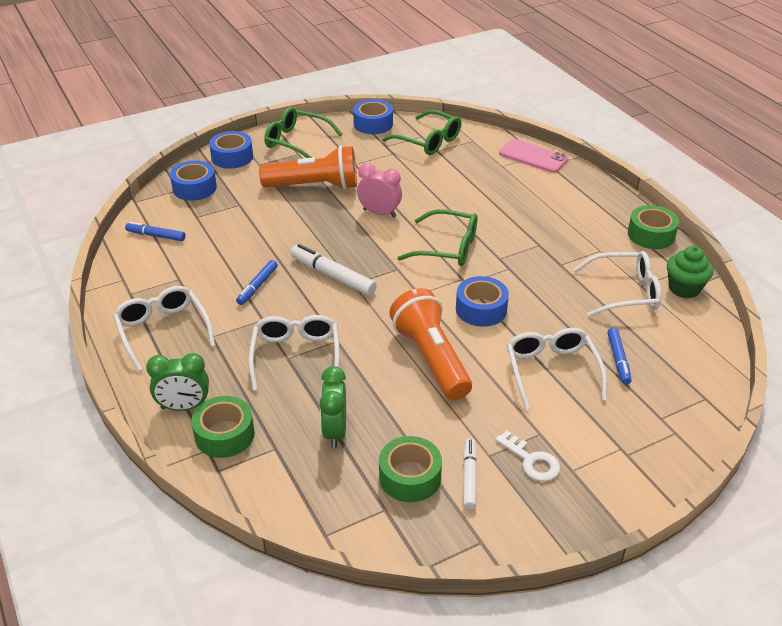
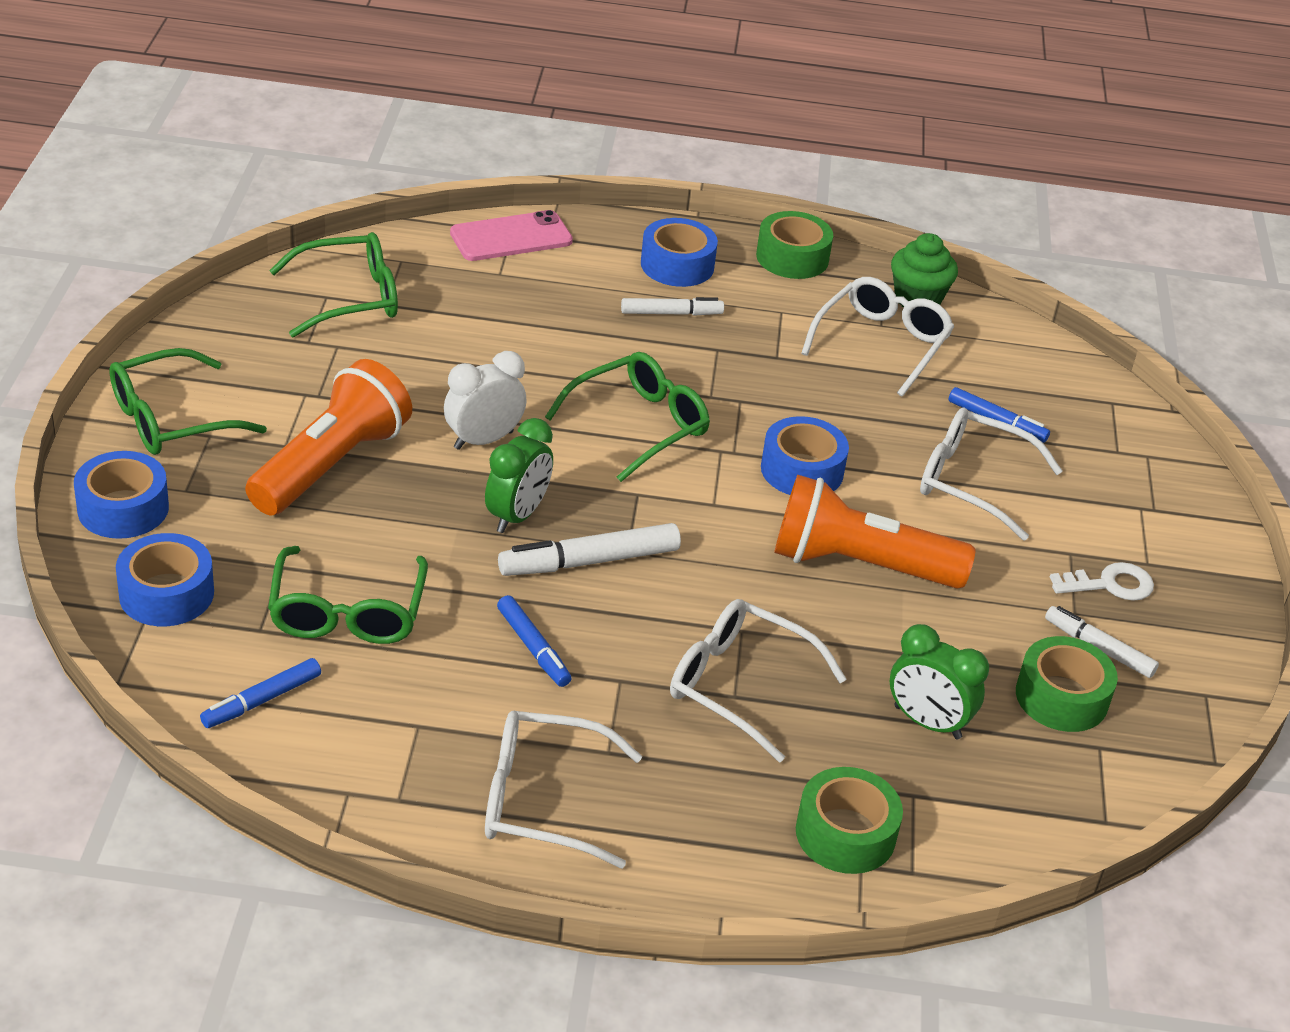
camera: 60 degrees left, 0 degrees up
green clock [146,353,209,411] -> green clock moved to [485,418,553,533]
blue tape [353,99,393,134] -> blue tape moved to [641,218,718,287]
pink clock [357,163,402,218] -> white clock [444,351,527,450]
none -> green glasses [268,546,428,644]
none -> white marker [621,297,724,316]

